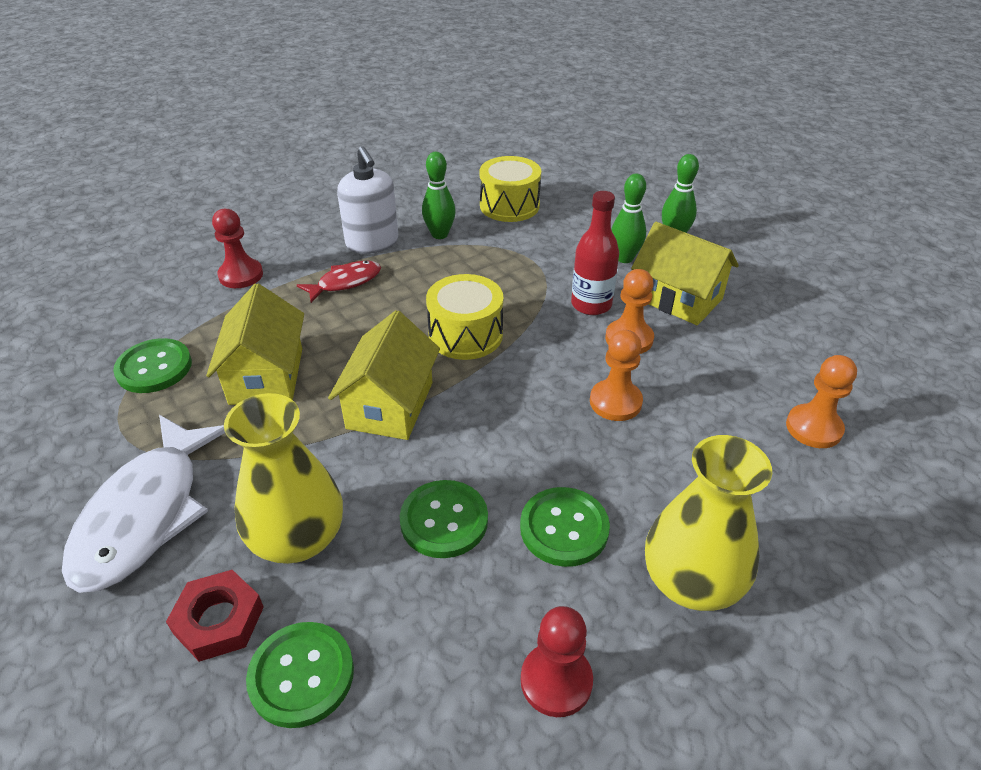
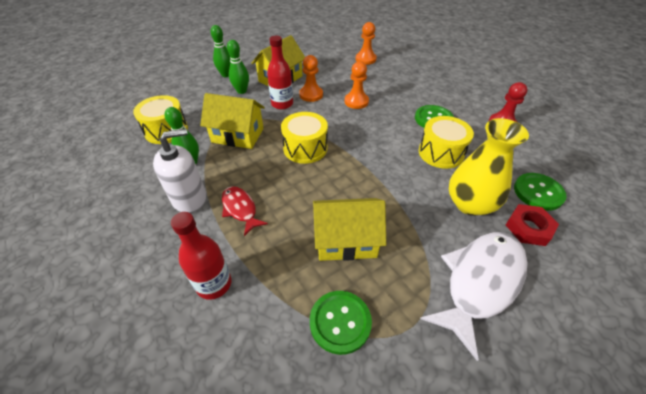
camera: 90 degrees left, 5 degrees up
white fish [62,415,225,593] -> white fish turned 60 degrees counterclockwise [420,232,528,361]
red pawn [212,209,263,288] -> red bottle [171,212,232,300]
yellow house [328,310,440,440] -> yellow house moved to [200,93,265,149]
green button [400,480,488,558] -> yellow drum [419,116,474,169]
yellow vase [645,435,772,611] -> none

